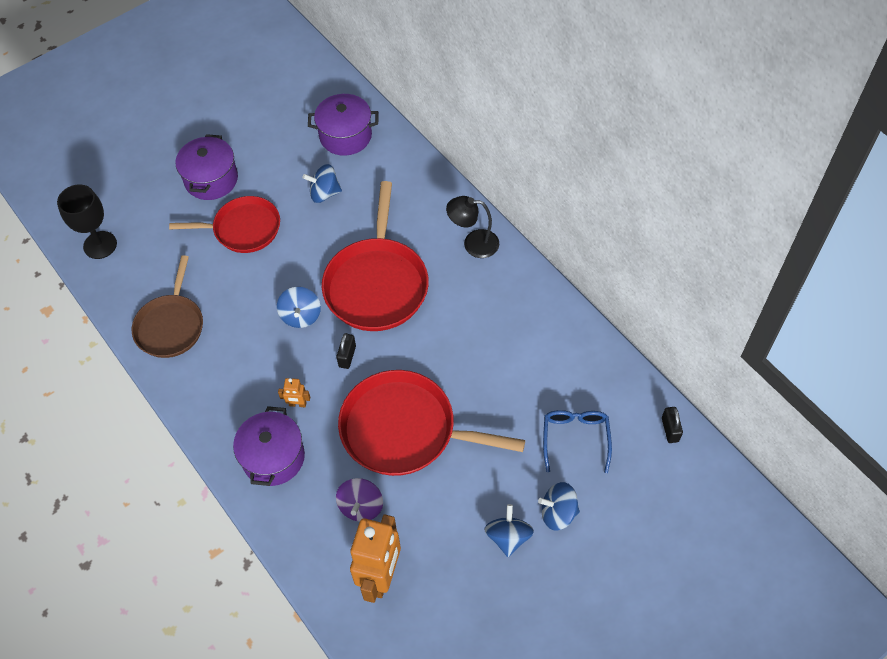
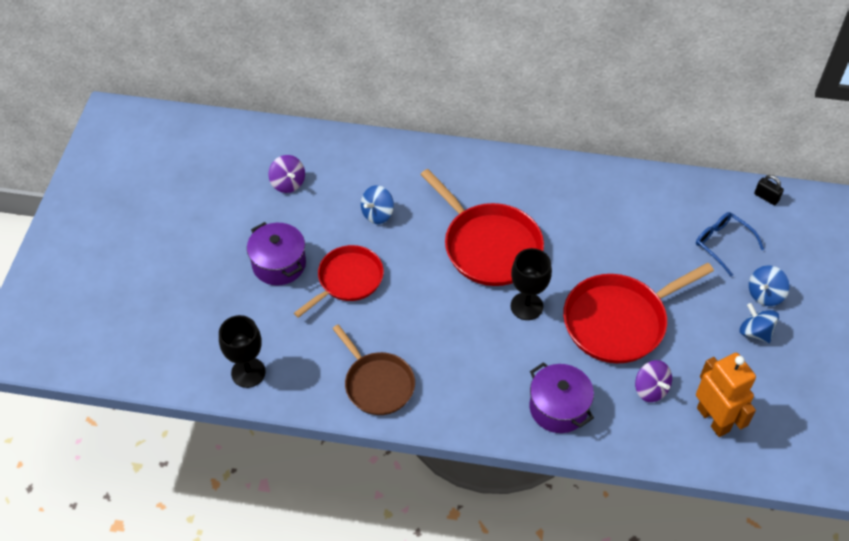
camera: 45 degrees left, 5 degrees down
blue spinning top [277,287,321,328] -> none
orange robot [278,378,310,407] -> none
purple pot [308,94,378,156] -> none
black padlock [336,333,356,369] -> black goblet [511,248,552,320]
black lamp [446,196,499,258] -> none
none -> purple spinning top [268,155,305,193]

